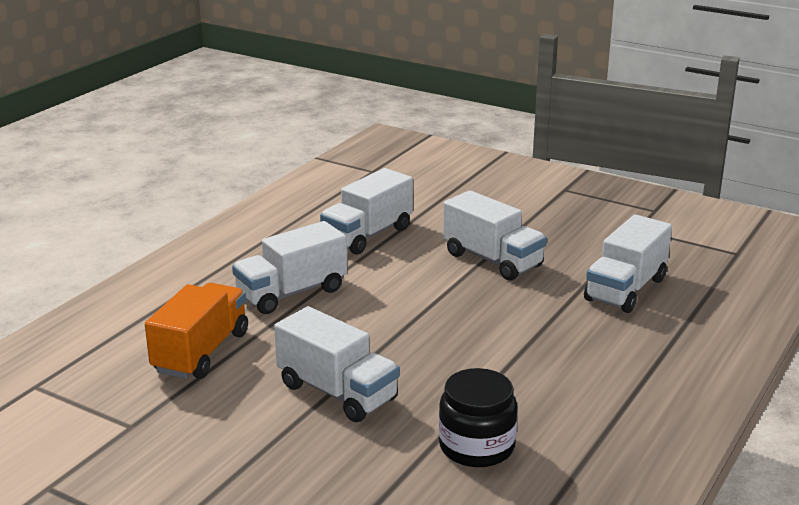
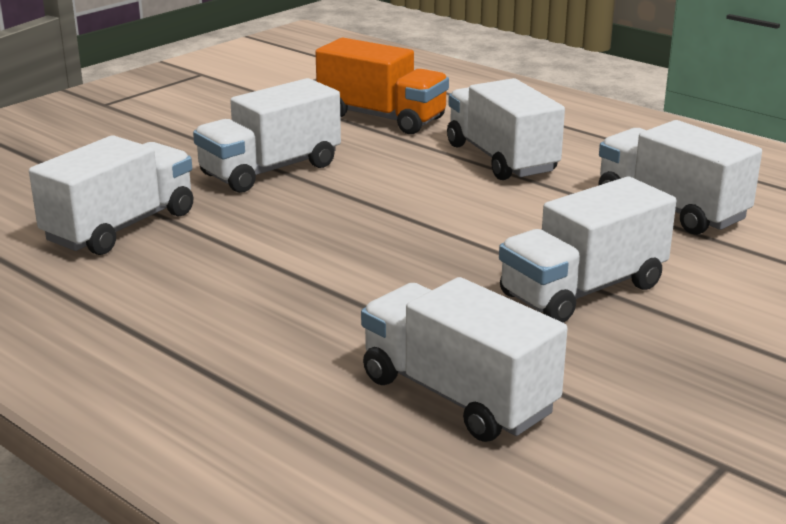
camera: 100 degrees right, 0 degrees up
black jar [438,368,518,467] -> white truck [29,135,193,255]

